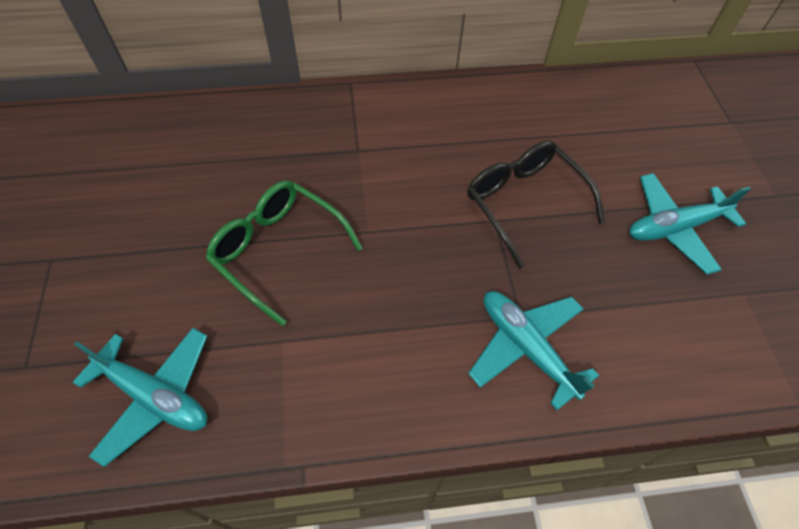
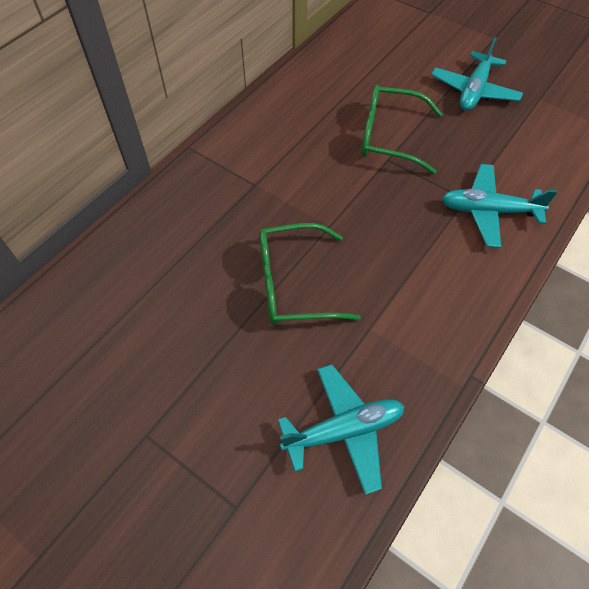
camera: 45 degrees left, 0 degrees up
black glasses [467,141,605,269] -> green glasses [361,85,442,174]

